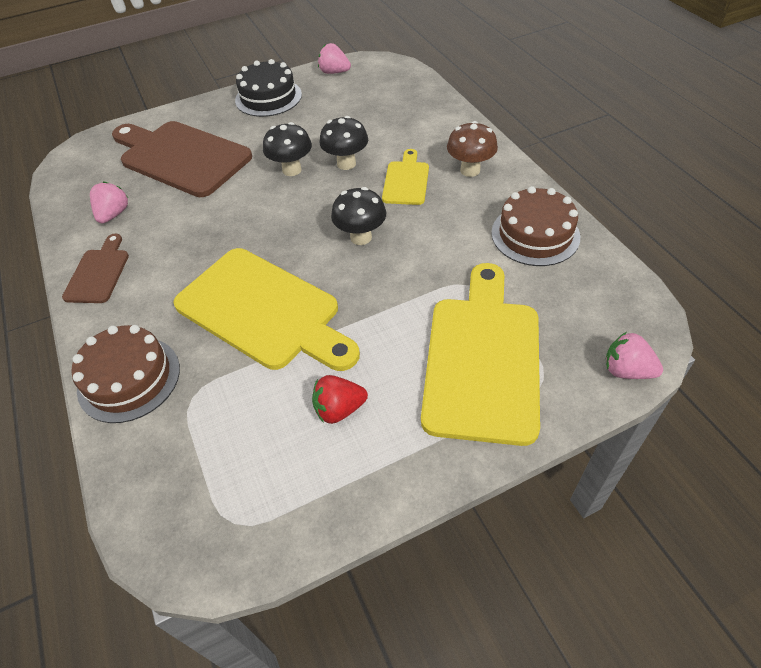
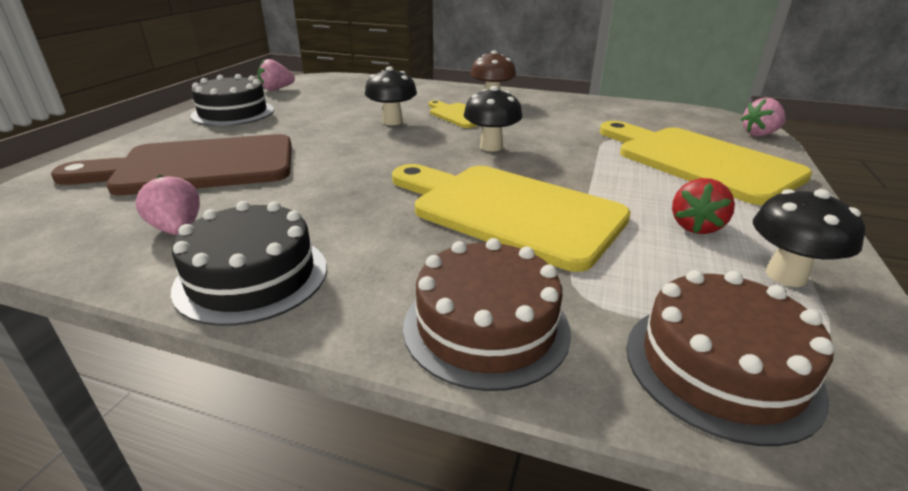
camera: 50 degrees left, 20 degrees down
brown cutting board [62,234,129,303] -> black cake [171,201,327,326]
yellow cutting board [174,248,360,371] -> yellow cutting board turned 135 degrees counterclockwise [392,164,631,272]
black mushroom [263,122,312,176] -> black mushroom moved to [753,189,865,287]
brown cake [491,186,580,266] -> brown cake moved to [626,270,834,446]

